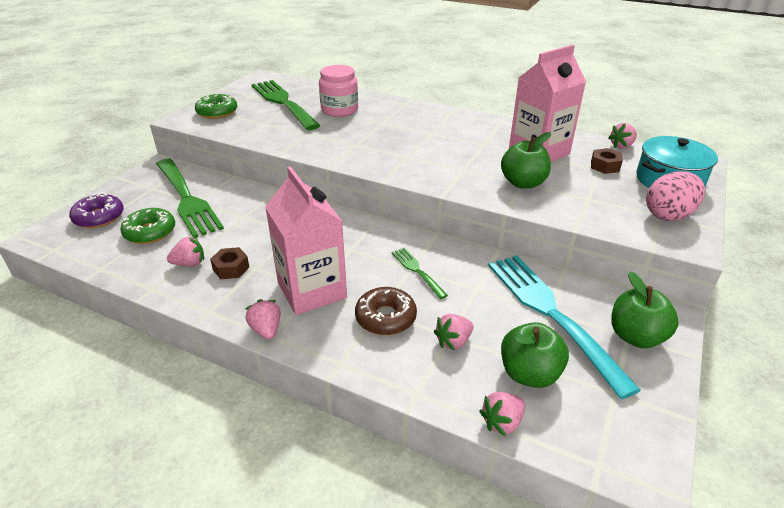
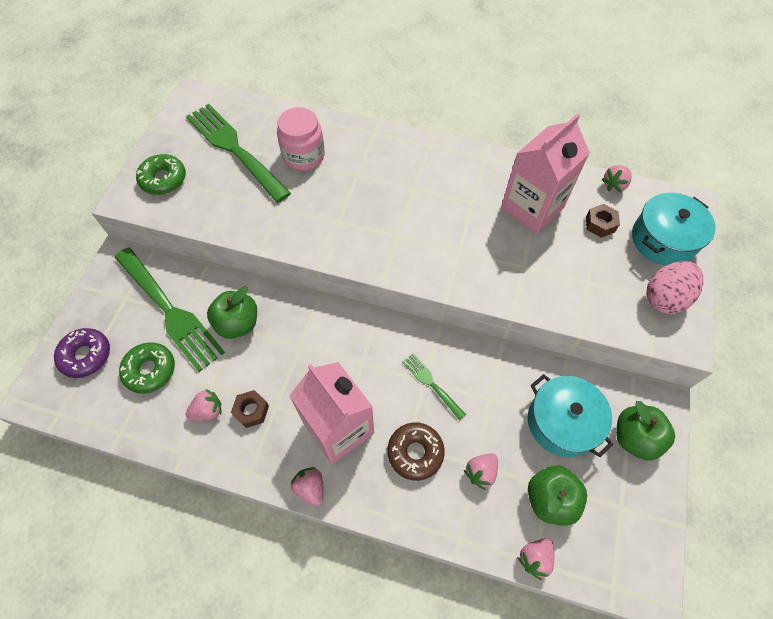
camera: 10 degrees left, 25 degrees up
turquoise fork [488,255,641,399] -> turquoise pot [528,374,613,457]
green apple [501,132,551,189] -> green apple moved to [207,286,257,339]

